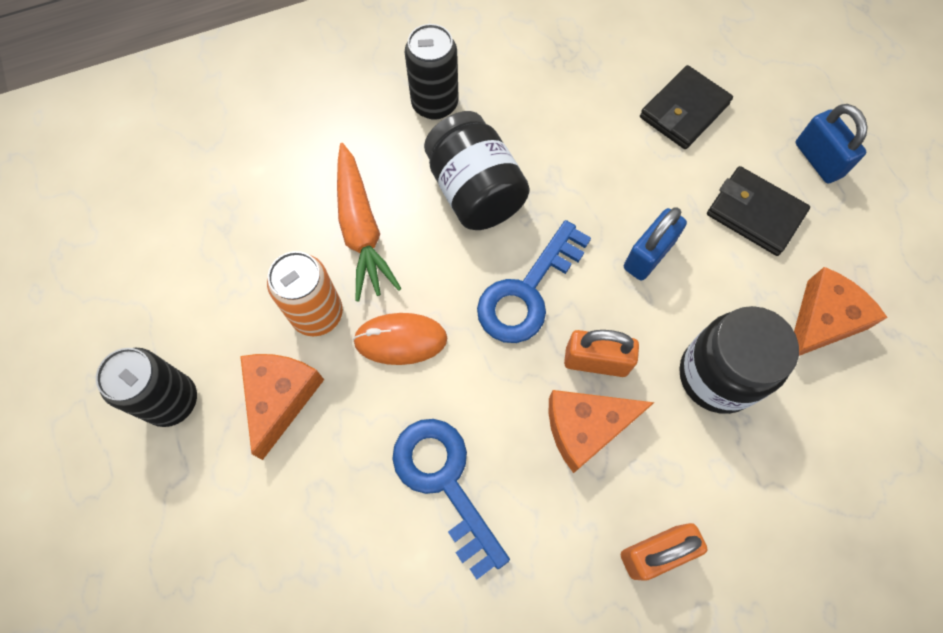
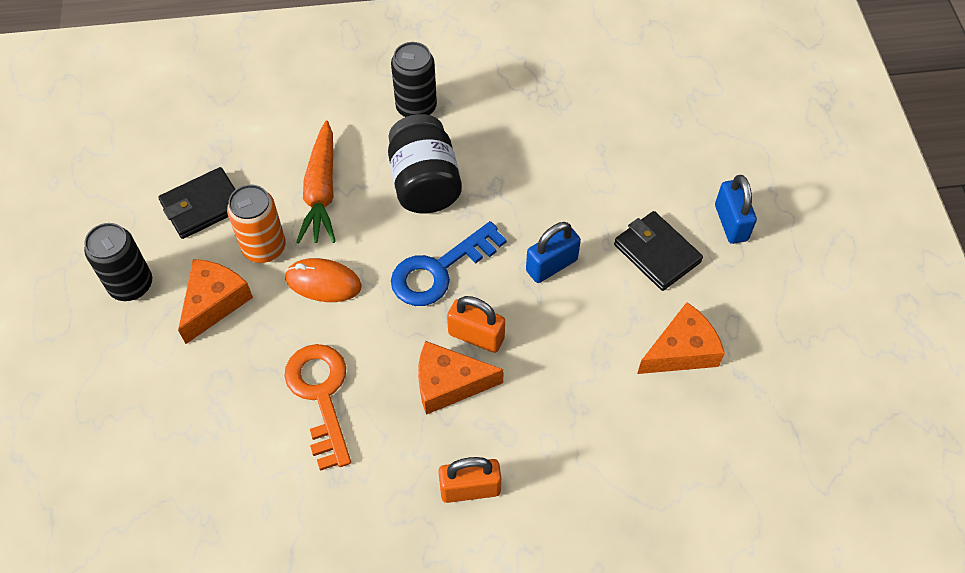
camera: 15 degrees right, 10 degrees down
blue key [392,419,510,580] -> orange key [284,344,351,471]
black wallet [640,65,733,149] -> black wallet moved to [158,167,236,239]
black jar [679,306,799,414] -> none

